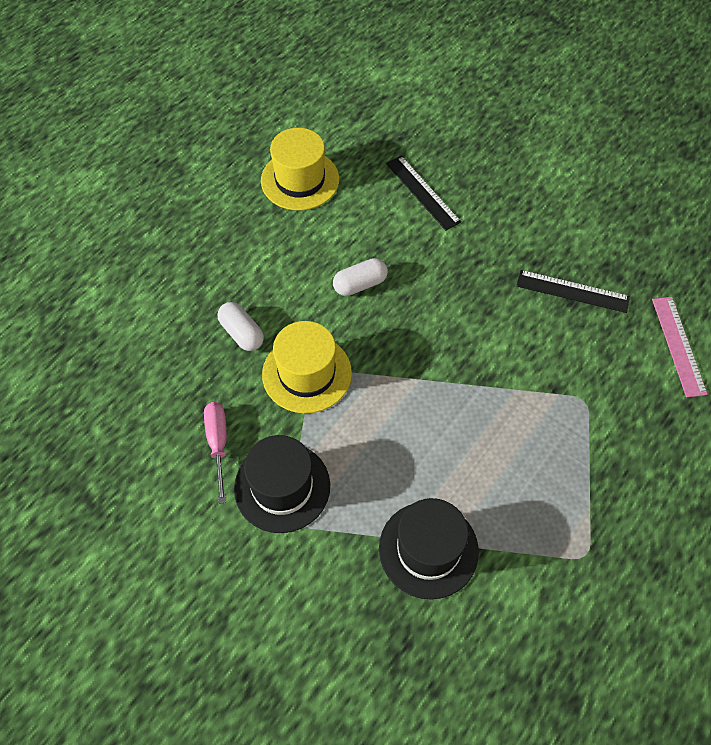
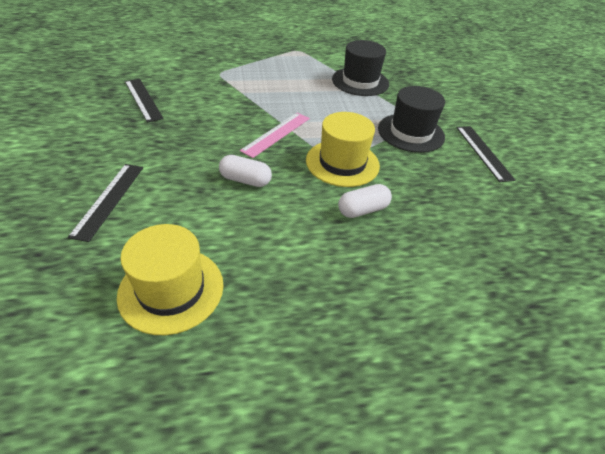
camera: 140 degrees left, 15 degrees down
pink screwdriver [204,402,227,504] -> none
white capsule [217,302,264,351] -> white capsule turned 60 degrees clockwise [338,184,392,218]
pink ruler [652,297,708,397] -> pink ruler moved to [240,113,310,158]
none -> black ruler [456,126,515,182]

